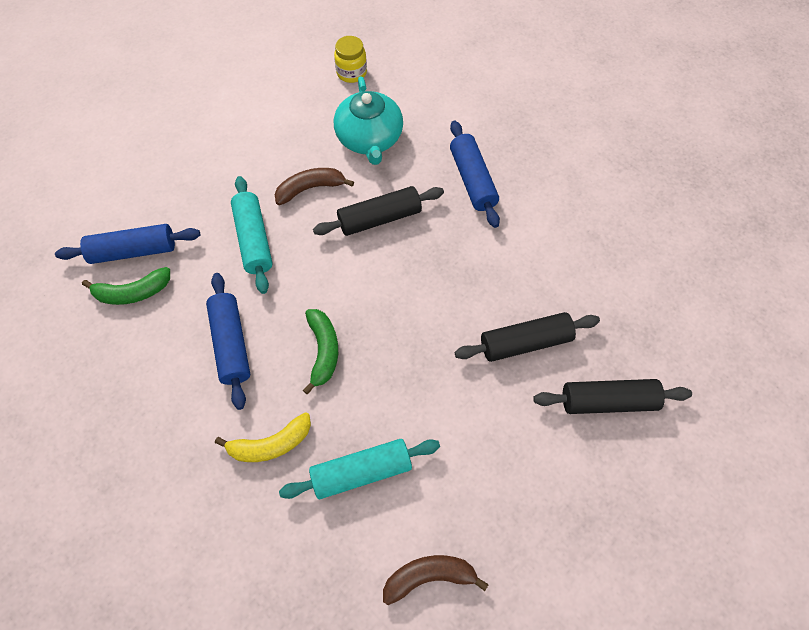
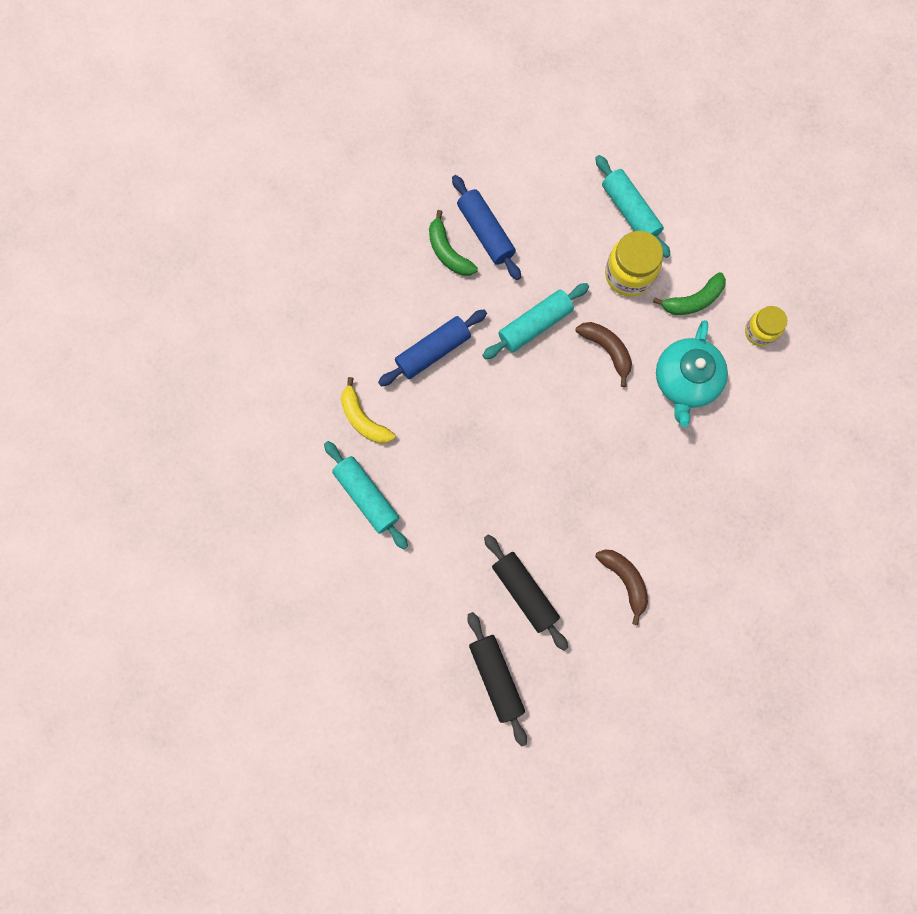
camera: 70 degrees right, 15 degrees up
green banana [303,309,338,394] -> green banana moved to [653,272,726,315]
black rolling pin [313,186,444,236] -> none
turquoise teapot [334,76,403,165] -> turquoise teapot turned 45 degrees counterclockwise [656,320,728,427]
brown banana [383,555,489,605] -> brown banana moved to [596,550,648,625]
blue rolling pin [450,121,500,228] -> none
none -> turquoise rolling pin [595,155,671,258]
none -> yellow jar [605,231,663,296]

